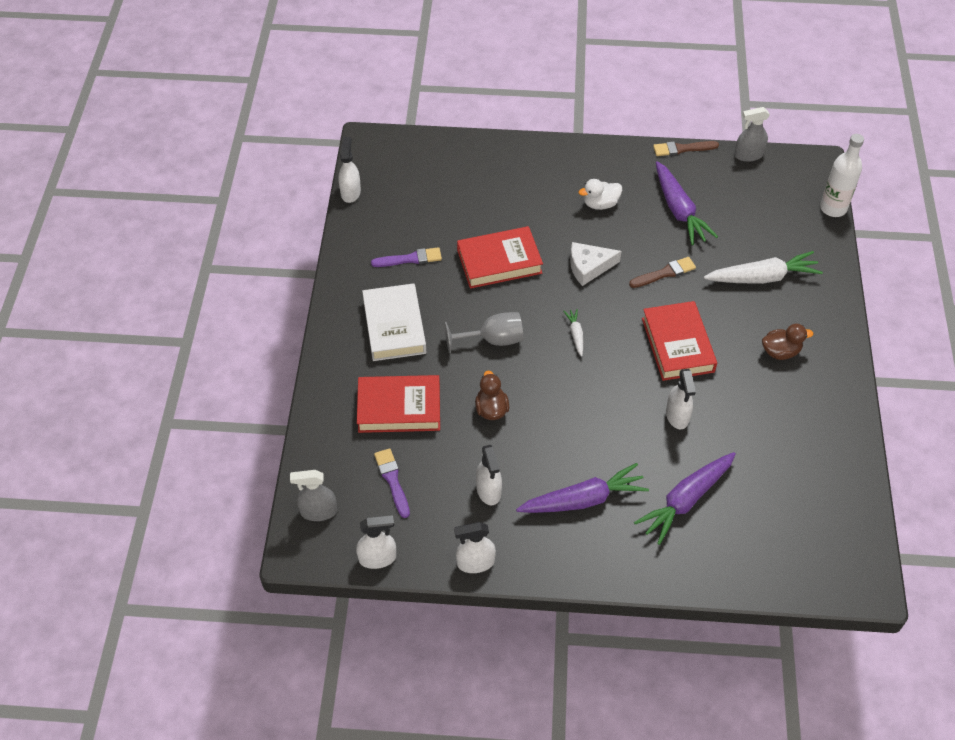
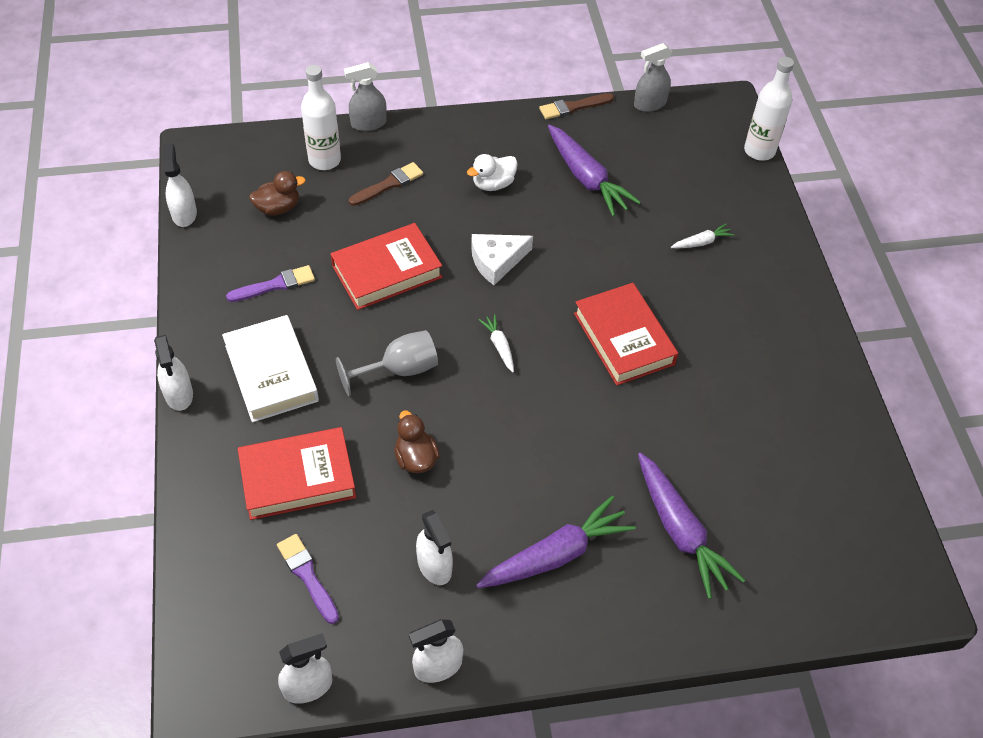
camera: 15 degrees left, 0 degrees up
grey spray bottle [290,470,337,521] -> grey spray bottle moved to [344,62,387,131]
brown brush [629,257,696,288] -> brown brush moved to [349,162,423,206]
purple carrot [634,452,736,545] -> purple carrot turned 60 degrees counterclockwise [638,453,745,599]
white spray bottle [666,369,696,429] -> white spray bottle moved to [154,335,193,411]
white carrot [704,251,823,284] -> white carrot [671,223,735,249], size x0.48
brown duck [762,324,813,360] -> brown duck moved to [249,171,306,216]
none -> white bottle [301,65,341,170]

